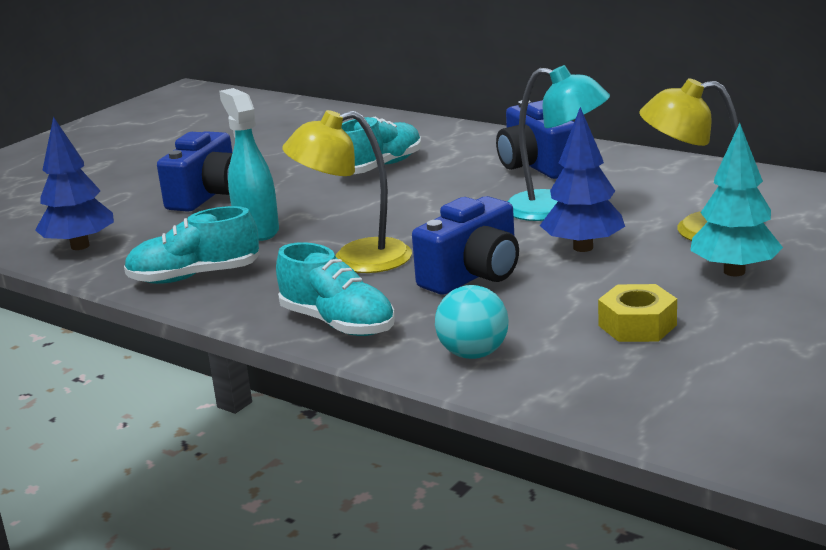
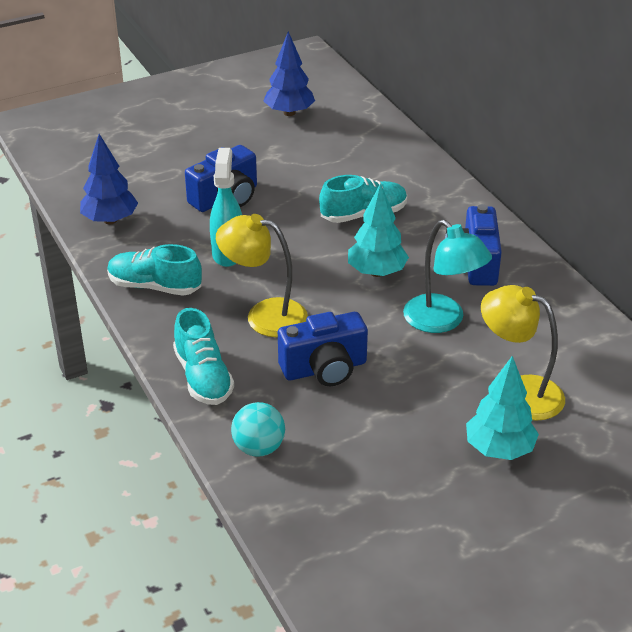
camera: 25 degrees right, 15 degrees up
blue tree [540,107,625,252] -> blue tree moved to [264,31,315,116]
yellow nut [598,284,677,342] -> none
none -> turquoise tree [348,183,409,277]

